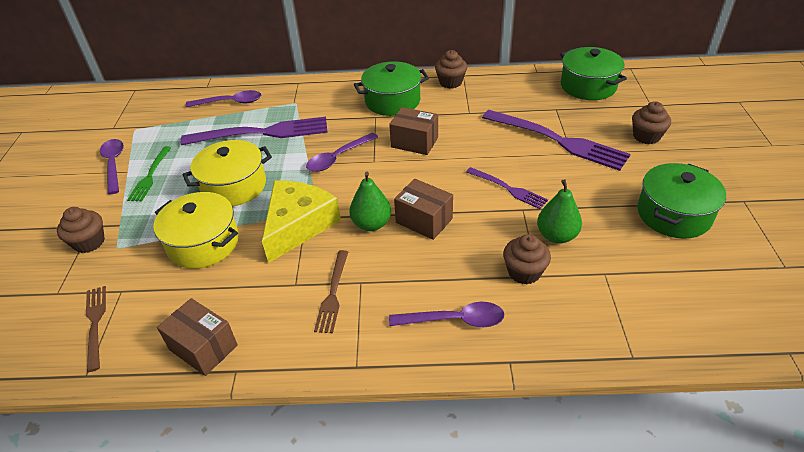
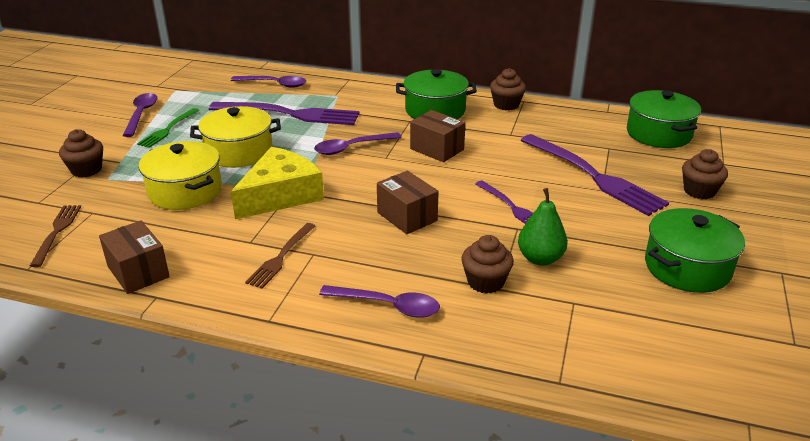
camera: 15 degrees right, 10 degrees down
green pear [350,172,391,231] -> none

